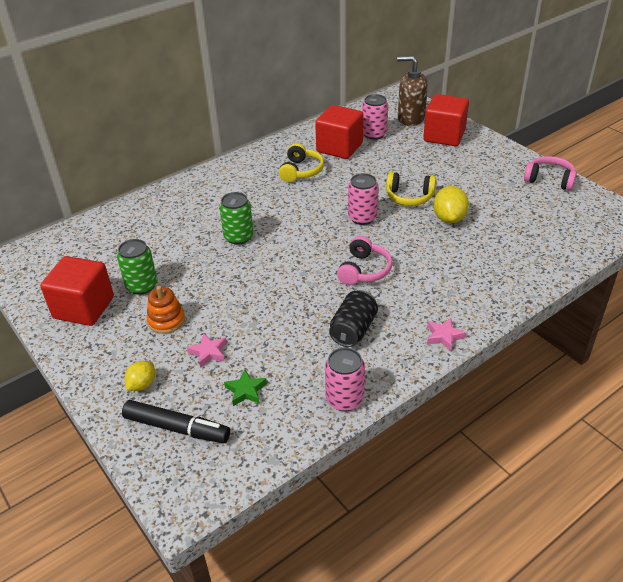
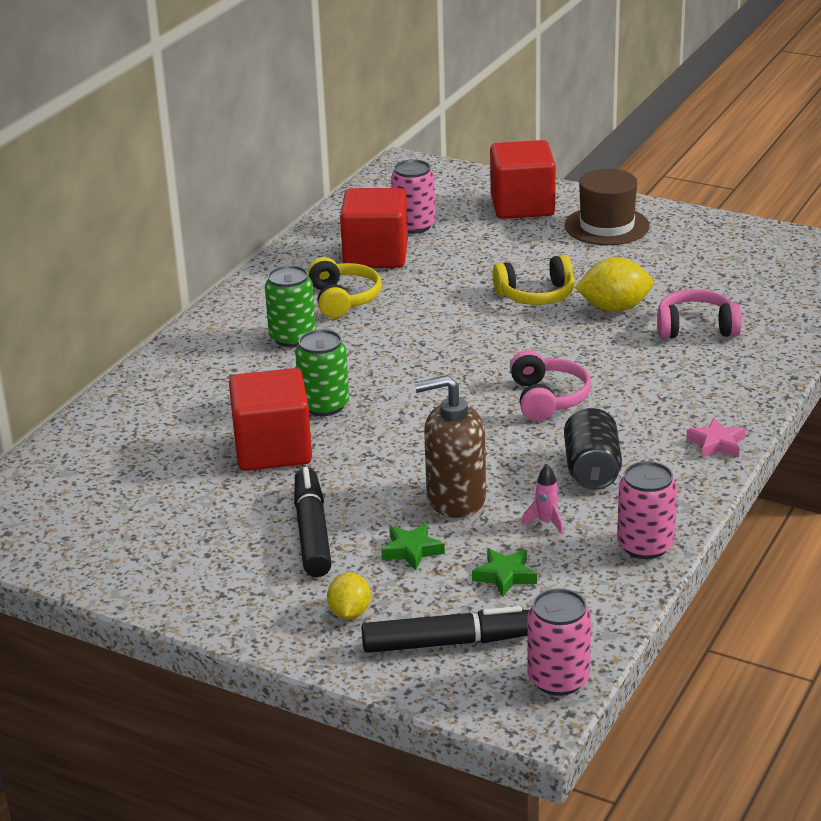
camera: 25 degrees left, 10 degrees down
red cube [40,256,114,326] -> red cube moved to [229,368,312,471]
green can [117,239,157,295] -> green can moved to [265,265,316,347]
orange stacking toy [147,286,185,334] -> black marker [294,467,332,577]
pink star [187,333,227,368] -> green star [381,523,445,570]
pink can [348,173,379,225] -> pink can moved to [527,588,591,696]
brown soap dispenser [397,56,428,126] -> brown soap dispenser moved to [414,375,486,518]
yellow lemon [433,186,469,224] -> yellow lemon turned 75 degrees counterclockwise [575,258,653,312]
pink headphones [524,156,577,191] -> pink headphones moved to [657,289,742,339]
none -> pink rocket [522,464,563,534]
none -> brown hat [565,169,650,245]

